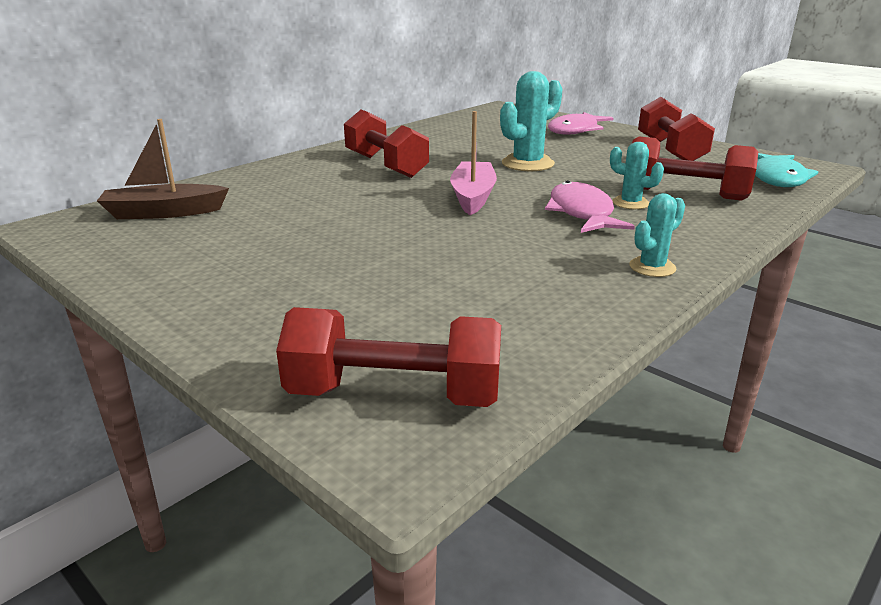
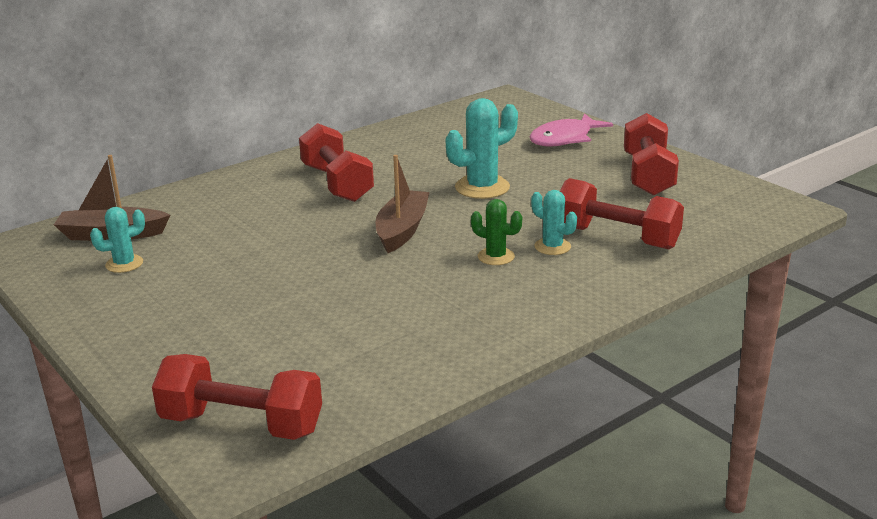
camera: 10 degrees right, 0 degrees up
pink boat [450,111,497,215] -> brown boat [376,155,430,253]
pink fish [545,180,635,233] -> green cactus [471,199,522,265]
turquoise cactus [629,193,685,277] -> turquoise cactus moved to [90,207,145,273]
turquoise fish [755,153,818,187] -> none

